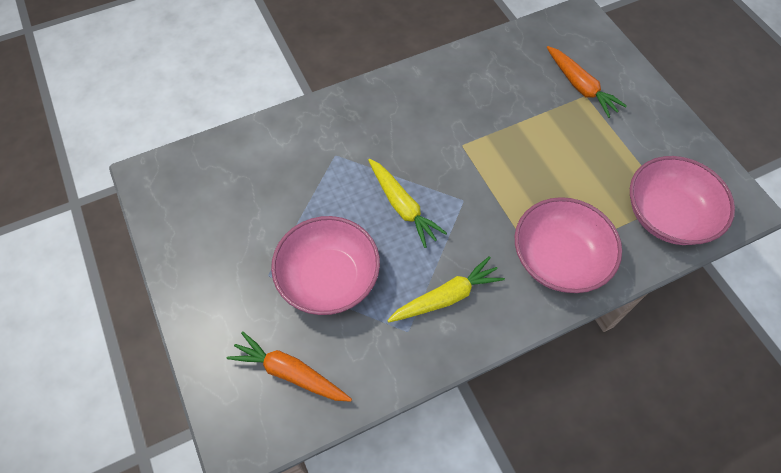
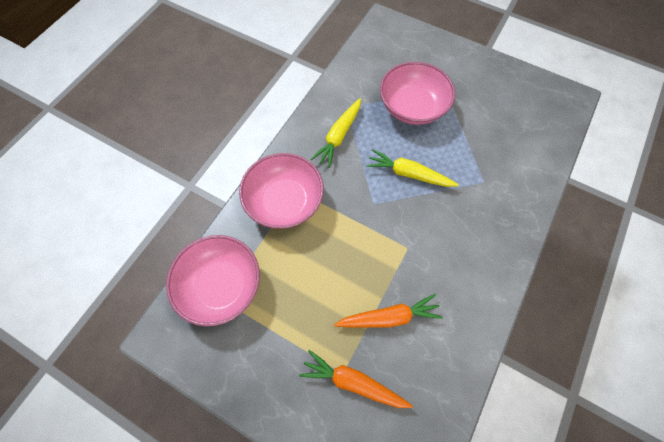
camera: 145 degrees right, 5 degrees up
orange carrot [227,331,352,402] -> orange carrot moved to [334,294,443,328]

